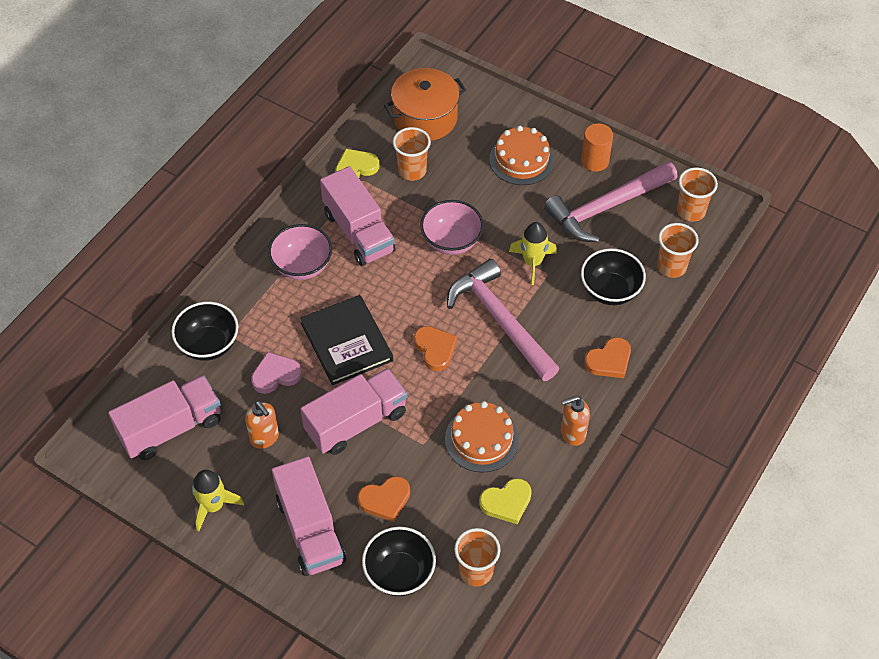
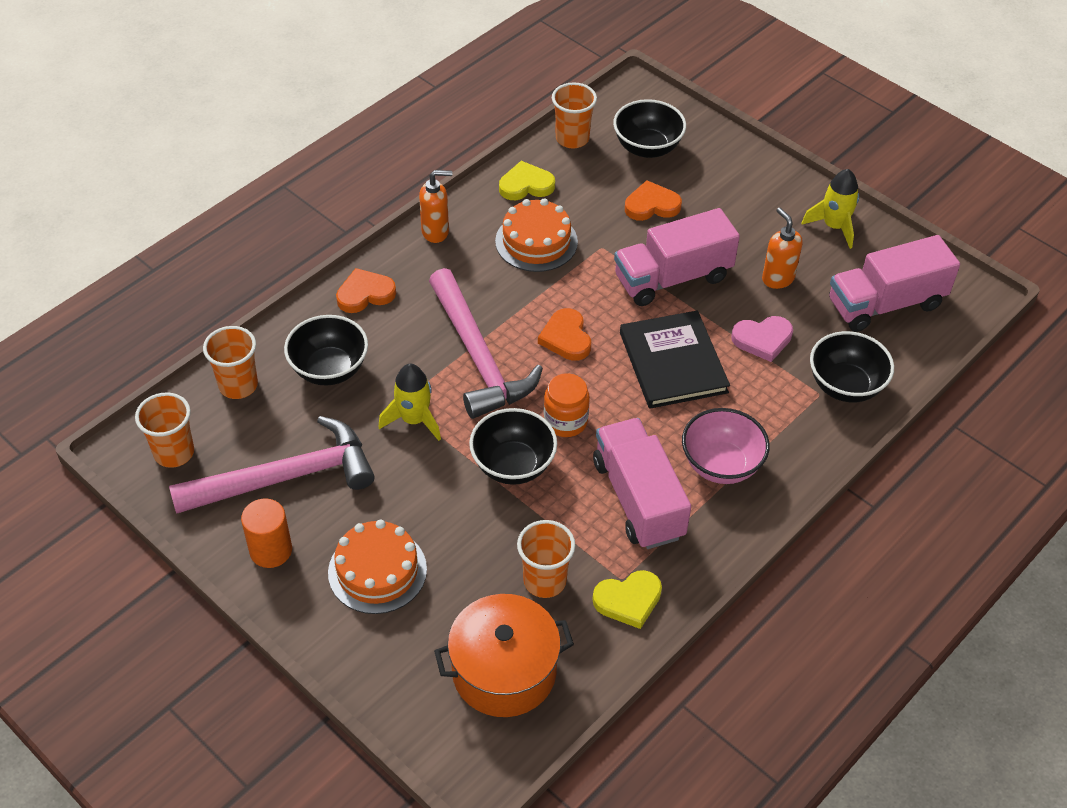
camera: 170 degrees left, 5 degrees down
pink truck [272,456,346,576] -> none
pink bowl [420,200,484,255] -> black bowl [469,408,557,485]
none -> orange jar [544,373,590,437]

